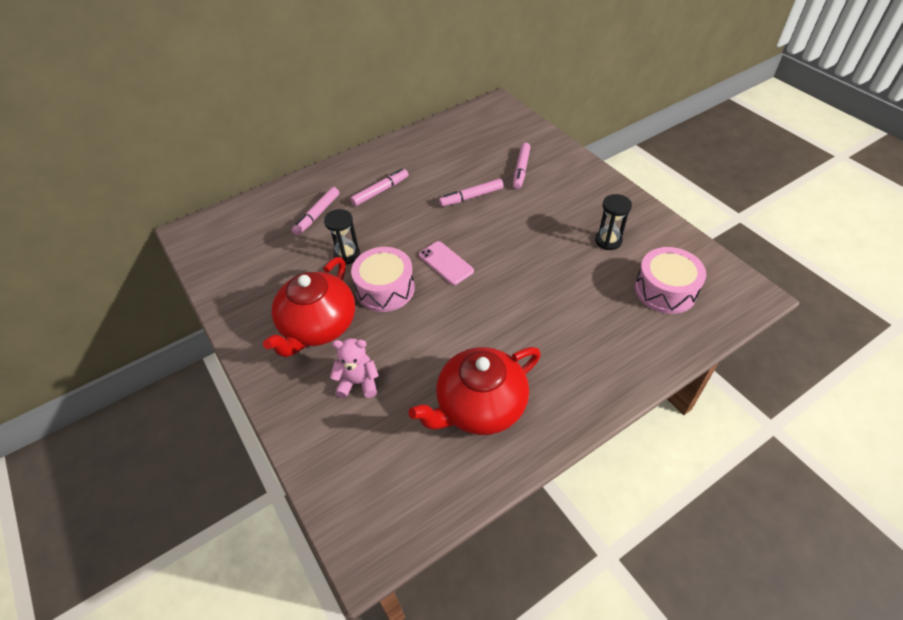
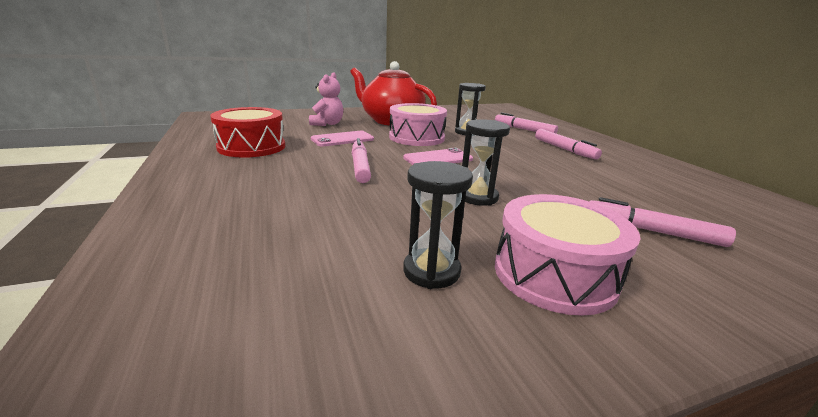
camera: 100 degrees right, 25 degrees down
red teapot [408,347,541,435] -> red drum [210,107,285,158]
pink marker [439,179,504,207] -> pink marker moved to [352,138,371,183]
pink drum [635,247,706,314] -> pink drum moved to [495,194,640,316]
none -> pink phone [311,131,374,147]
none -> black hourglass [462,119,510,206]

